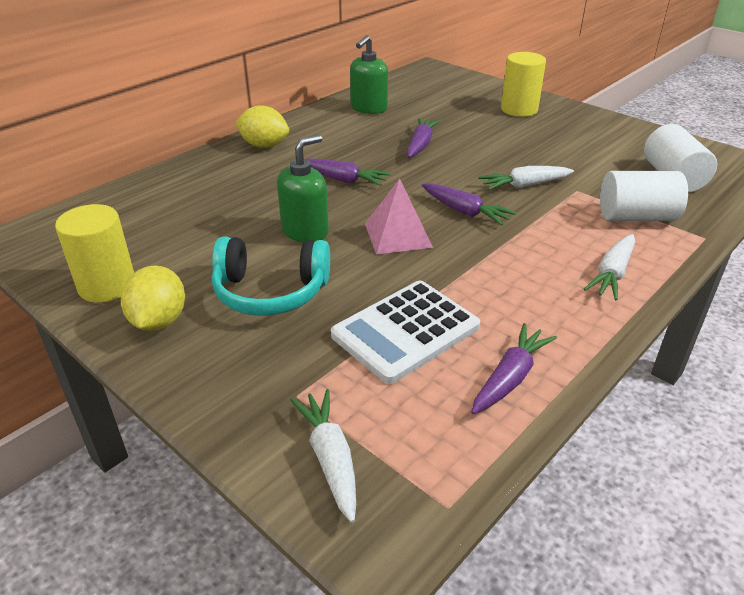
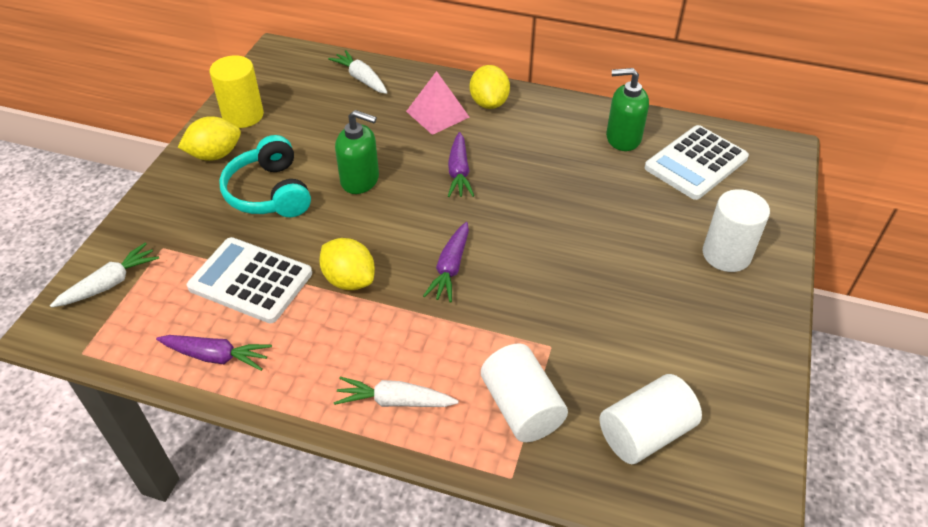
camera: 65 degrees right, 10 degrees up
pink pyramid [365,179,433,255] -> pink pyramid moved to [406,71,470,135]
purple carrot [407,118,440,158] -> none
white carrot [479,166,574,190] -> white carrot moved to [328,50,388,94]
yellow cylinder [501,52,546,117] -> white cylinder [703,189,770,272]
none -> yellow lemon [319,238,375,290]
none -> white calculator [645,125,749,200]

